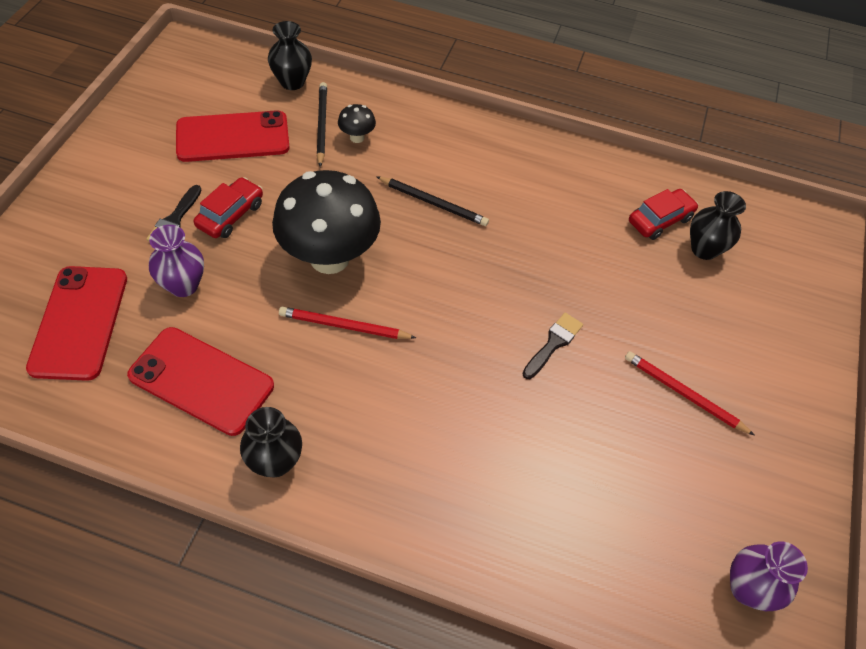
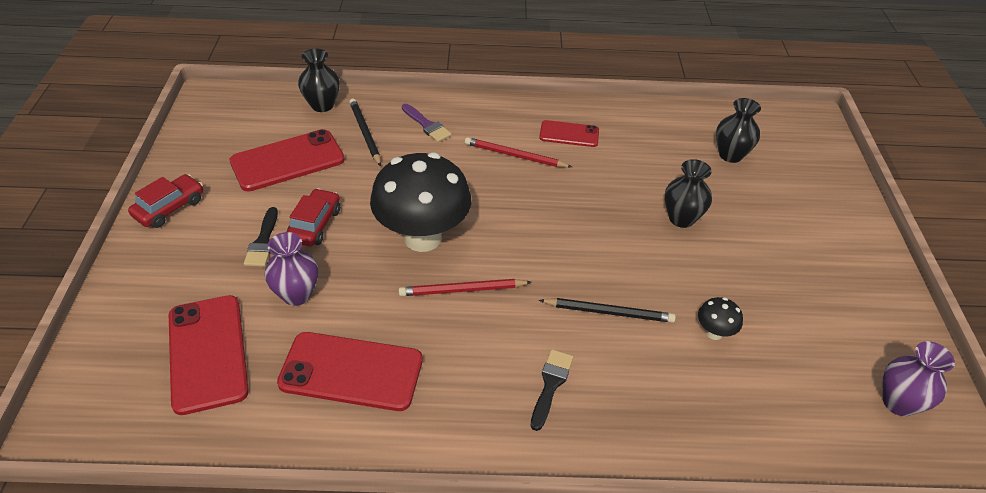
camera: 15 degrees left, 10 degrees down
black vase [240,407,302,477] -> black vase moved to [665,159,712,228]
black mushroom [338,104,376,143] -> black mushroom moved to [698,297,743,340]
black pencil [376,176,489,226] -> black pencil moved to [539,298,676,323]
black brush [523,313,583,379] -> black brush moved to [531,349,573,431]
red pencil [625,351,755,436] -> red pencil moved to [465,137,572,168]
red car [629,189,699,240] -> red car moved to [128,174,203,228]
none -> purple brush [402,104,452,142]
none -> red phone [539,120,599,147]

